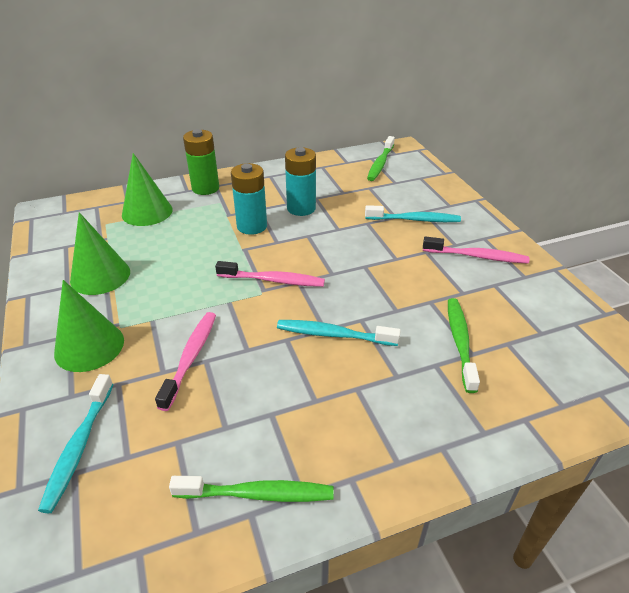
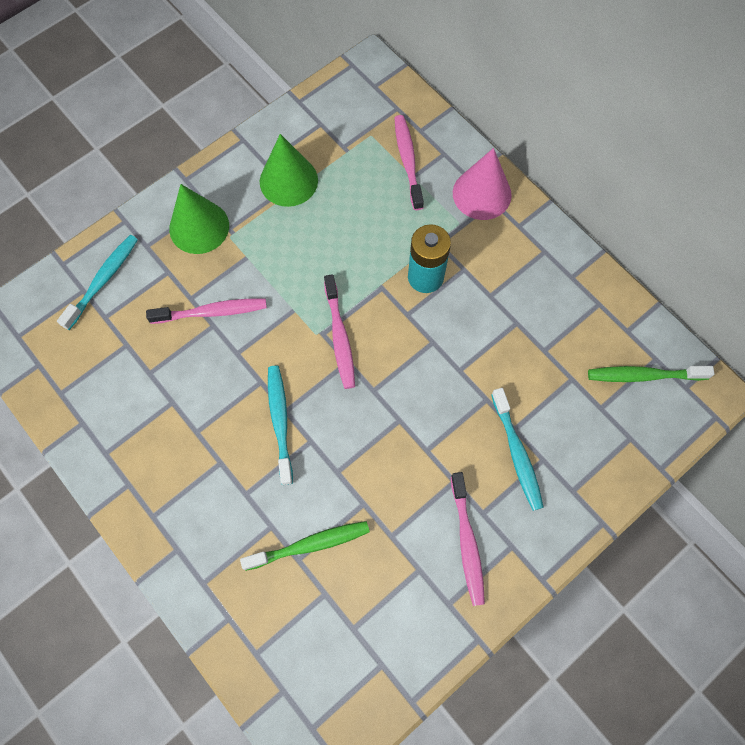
camera: 70 degrees right, 30 degrees up
turquoise toothbrush [38,374,114,513] -> turquoise toothbrush turned 135 degrees clockwise [57,235,138,330]
green cone [122,153,172,226] -> pink toothbrush [395,115,424,210]
green toothbrush [169,476,334,502] -> none
green battery [183,129,219,195] -> pink cone [453,148,512,220]
turquoise battery [285,147,316,216] -> none

